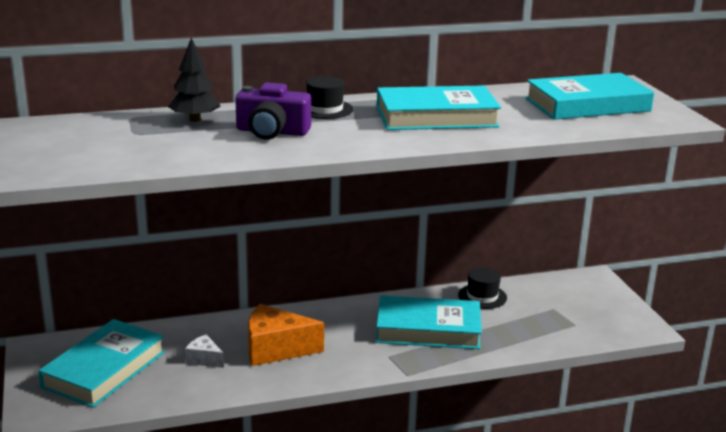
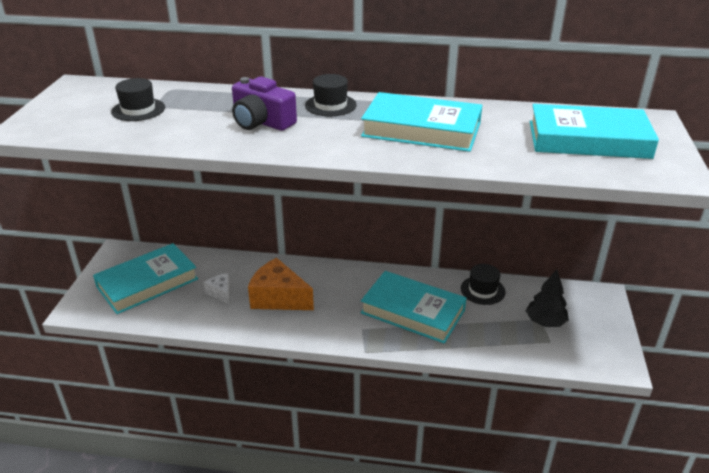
camera: 25 degrees right, 10 degrees up
black tree [168,37,221,122] -> black tree moved to [526,269,569,327]
none -> black hat [111,78,165,121]

